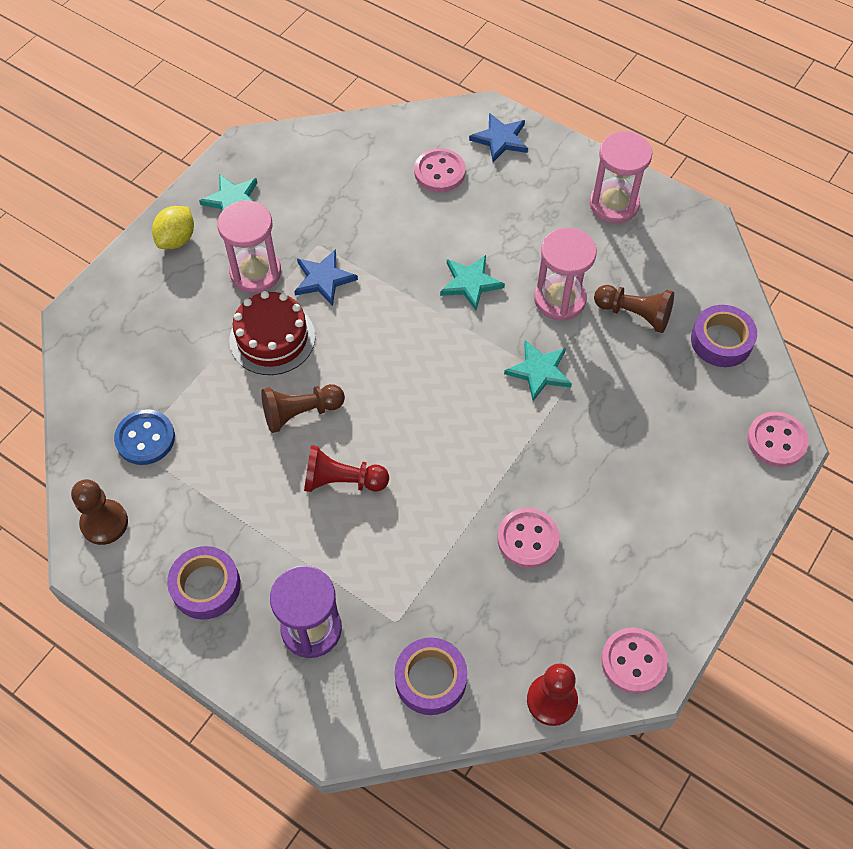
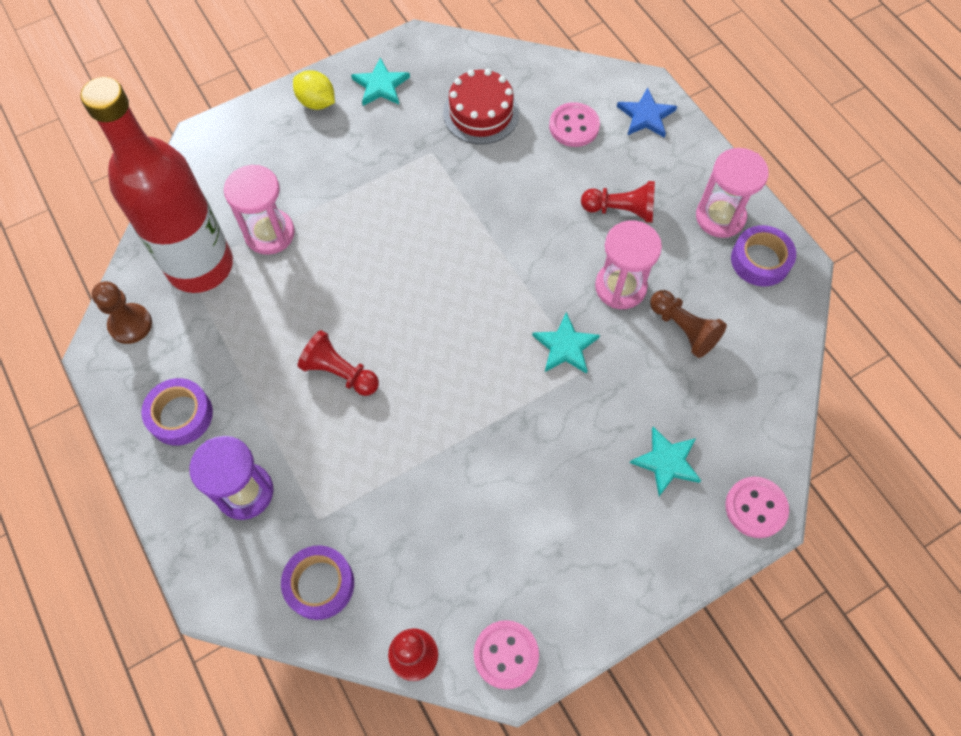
camera: 25 degrees right, 5 degrees up
blue button [114,409,175,465] -> red bottle [80,77,233,293]
yellow lemon [152,206,194,249] -> yellow lemon turned 75 degrees clockwise [293,70,335,110]
pink hourglass [217,200,281,293] -> pink hourglass moved to [224,165,295,255]
red cake [229,291,315,375] -> red cake moved to [443,69,519,144]
brown pawn [261,384,345,433] -> none
blue star [294,249,358,306] -> none
turquoise star [440,255,505,310] -> turquoise star moved to [630,426,701,496]
pink button [497,508,560,568] -> none
purple tape [691,305,757,367] -> purple tape moved to [731,225,796,286]
none -> red pawn [581,181,655,223]

